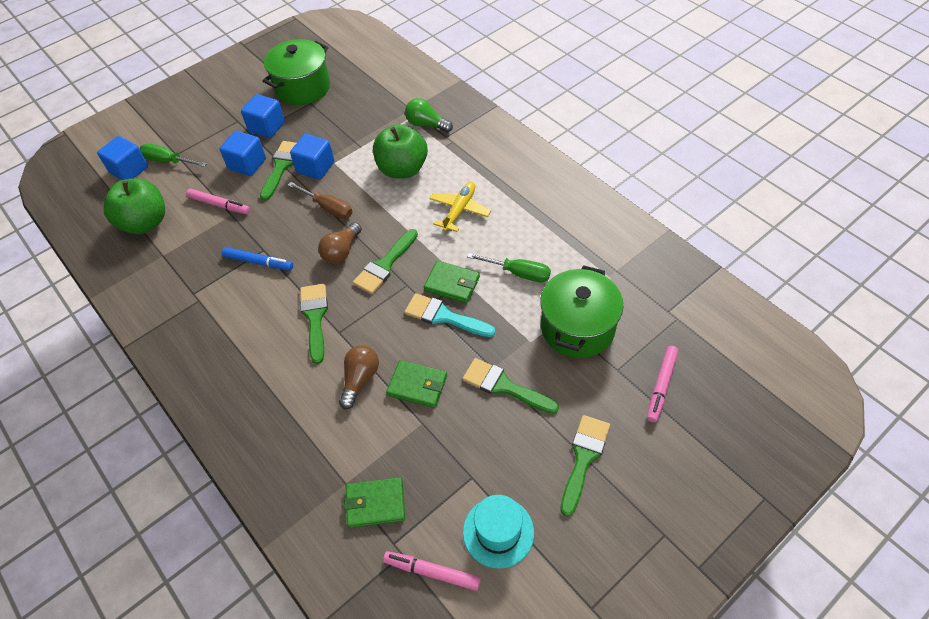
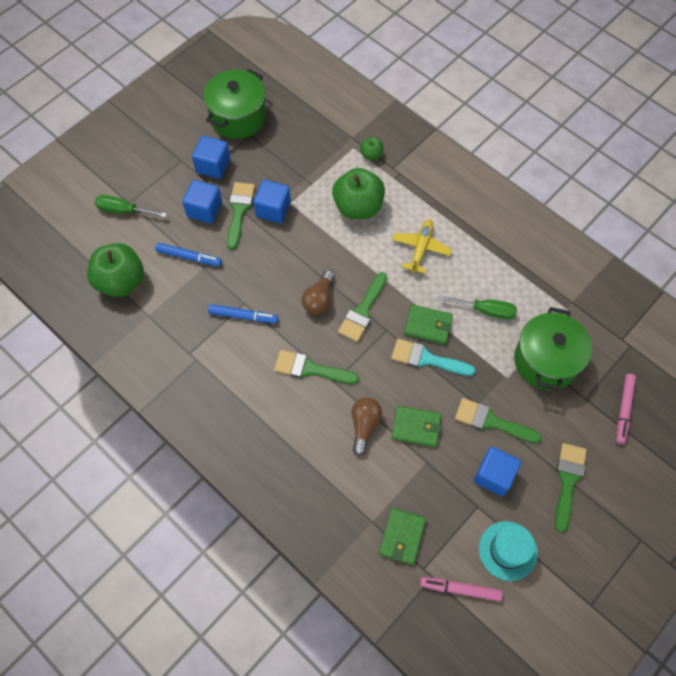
camera: 10 degrees left, 10 degrees up
blue cube [97,136,148,180] -> blue cube moved to [474,447,521,496]
pink marker [186,188,250,214] -> blue marker [155,243,222,266]
brown screwdriver [288,182,352,219] -> none
green brush [300,284,328,364] -> green brush turned 60 degrees counterclockwise [274,350,359,384]
green wallet [344,477,405,528] -> green wallet turned 60 degrees counterclockwise [379,508,426,565]
green light bulb [405,98,453,132] -> green apple [360,137,383,160]

